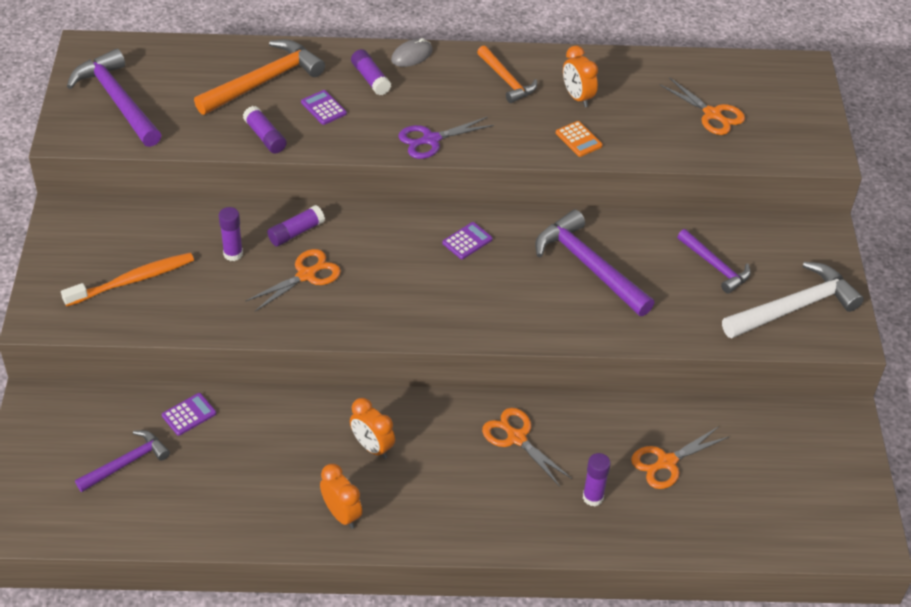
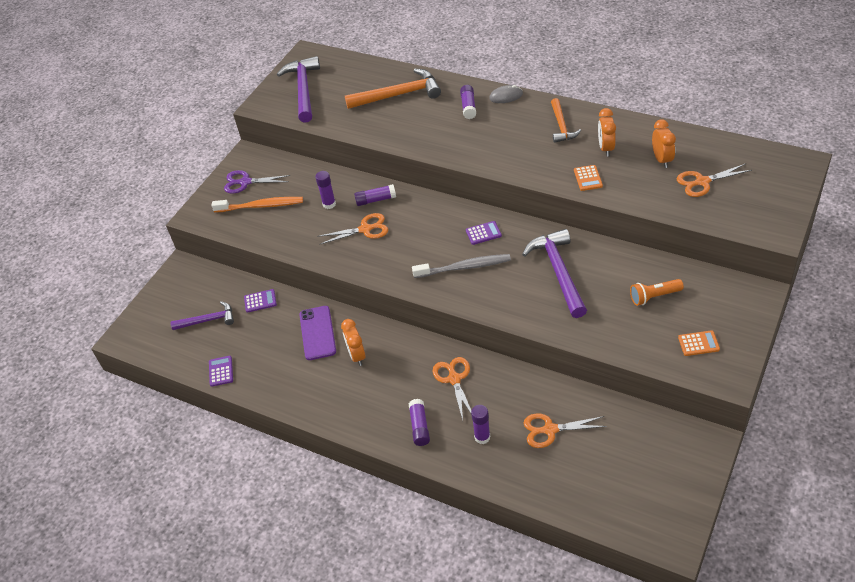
camera: 35 degrees right, 0 degrees up
purple glue stick [243,106,287,154] -> purple glue stick moved to [408,399,430,446]
purple calculator [301,90,347,125] -> purple calculator moved to [209,356,233,387]
orange clock [320,464,362,529] -> orange clock moved to [652,119,676,168]
purple scissors [399,117,494,159] -> purple scissors moved to [224,170,290,194]
orange scissors [660,77,745,135] -> orange scissors turned 90 degrees clockwise [677,164,752,197]
purple hammer [677,229,751,294] -> orange flashlight [630,279,684,306]
white hammer [722,262,864,338] -> orange calculator [678,330,720,356]
none -> purple phone [299,306,336,360]
none -> grey toothbrush [412,254,511,278]

